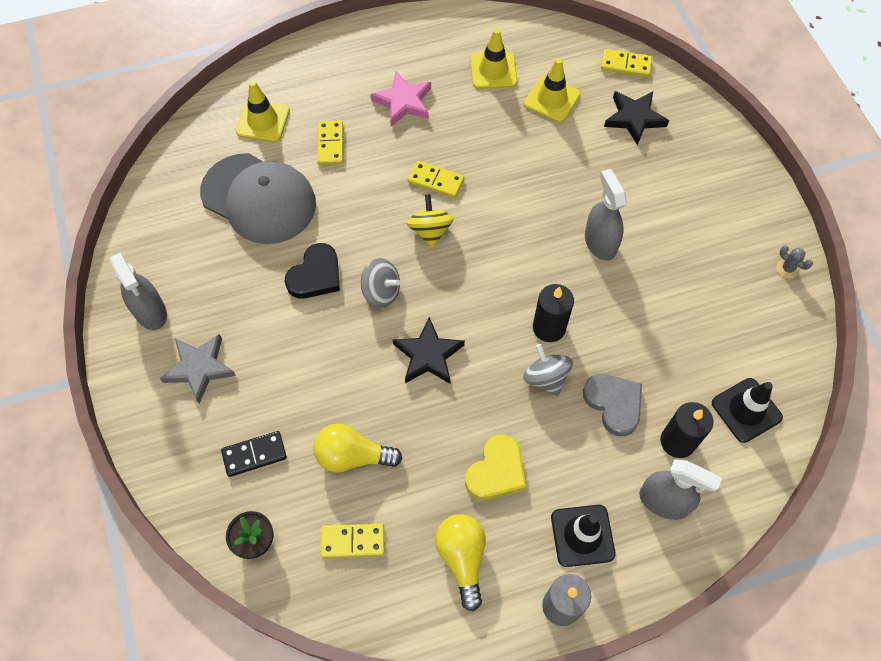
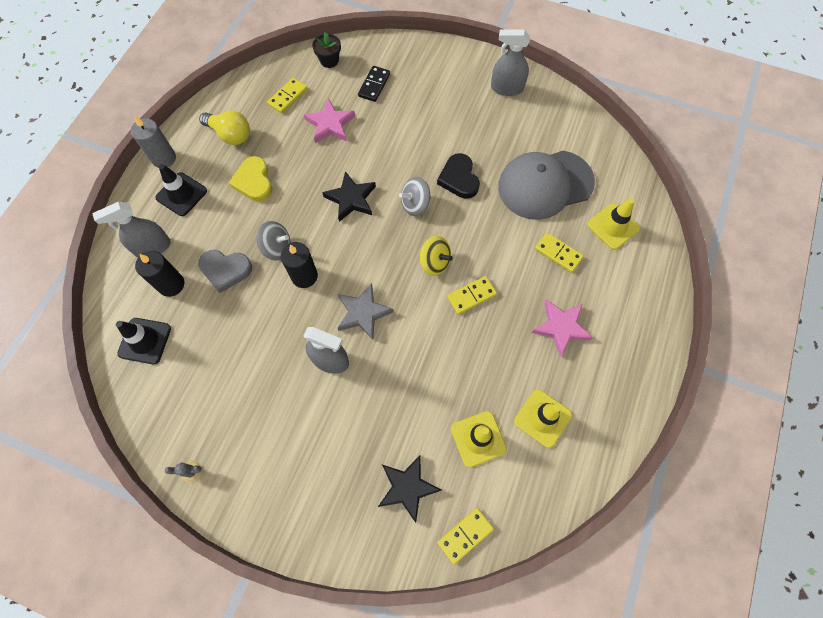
camera: 130 degrees right, 5 degrees up
grey star [160,334,236,404] -> grey star moved to [338,283,394,340]
yellow light bulb [313,424,402,472] -> pink star [304,98,355,143]

